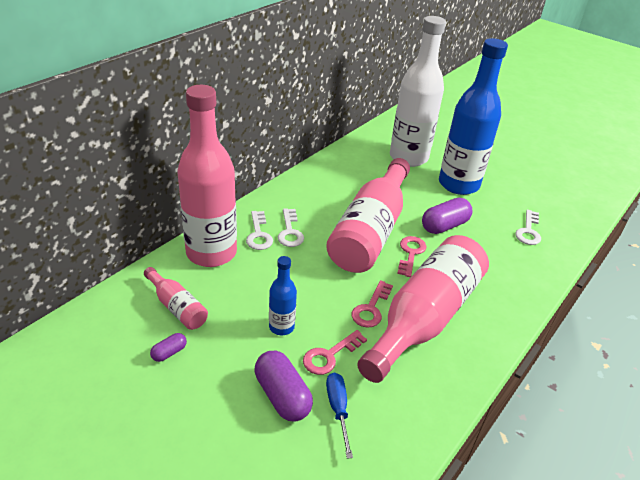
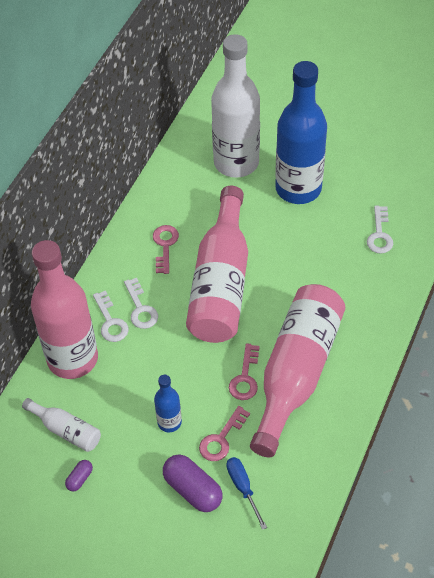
camera: 10 degrees left, 15 degrees up
pink bottle [144,267,208,330] -> white bottle [22,398,101,452]
pink key [397,236,427,277] -> pink key moved to [153,225,179,274]
purple capsule [422,198,473,234] -> none

